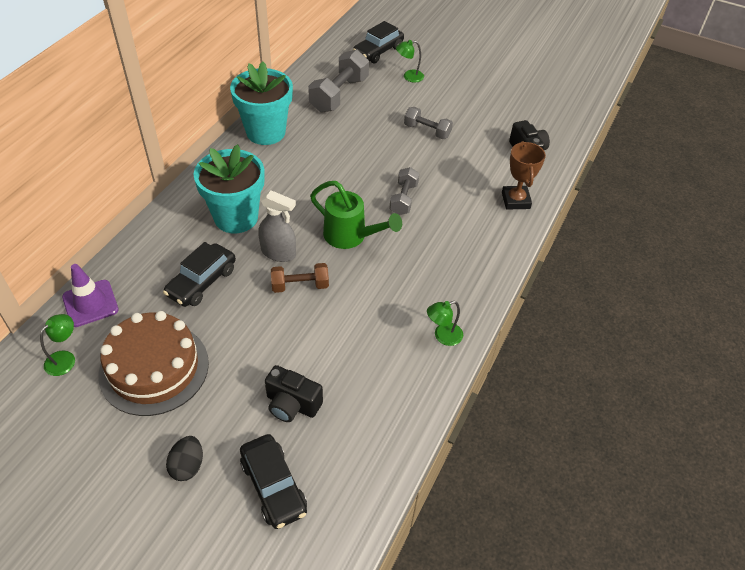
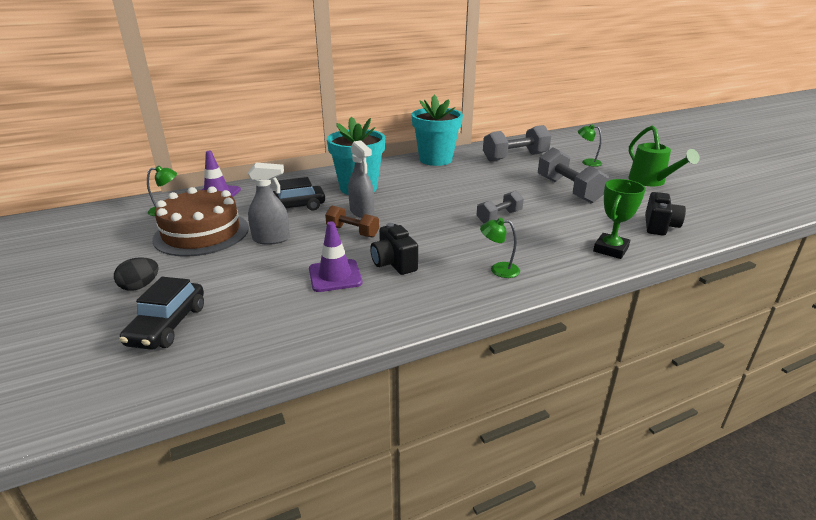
camera: 40 degrees right, 20 degrees down
black camera [265,365,323,422] -> black camera moved to [370,223,418,275]
green watering can [310,181,402,249] -> green watering can moved to [628,126,700,186]
black car [353,21,404,64] -> none
grey dumbbell [404,107,453,139] -> grey dumbbell [538,148,609,203], size x1.67
green lamp [427,301,463,346] -> green lamp moved to [480,218,520,278]
brown trophy [502,141,546,209] -> green trophy [593,179,646,259]
none -> grey spray bottle [248,163,290,245]
none -> purple traffic cone [309,221,362,292]

